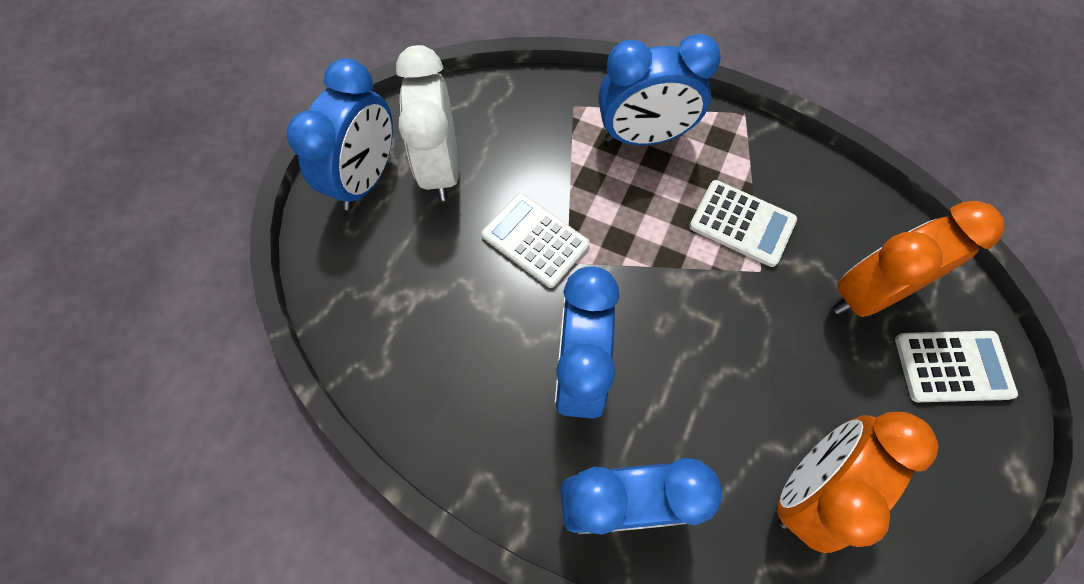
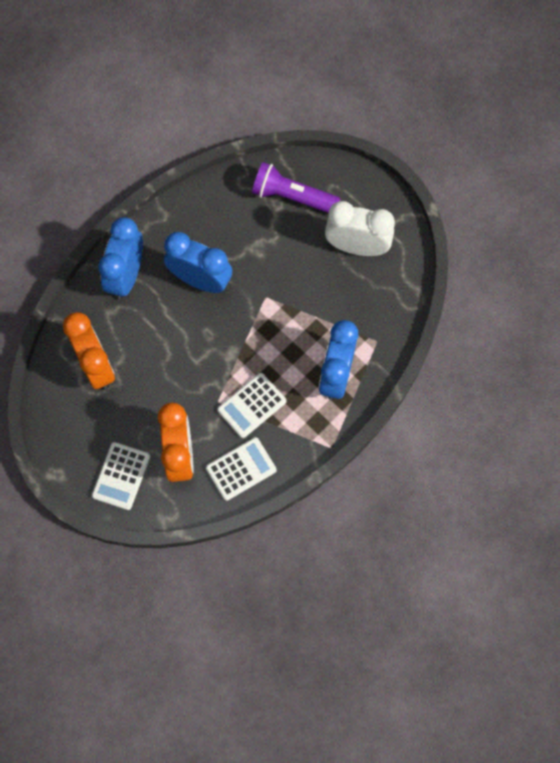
camera: 110 degrees right, 5 degrees up
blue clock [287,58,393,210] -> none
white calculator [481,193,590,288] -> white calculator moved to [206,437,277,501]
none -> purple flashlight [252,162,340,213]

